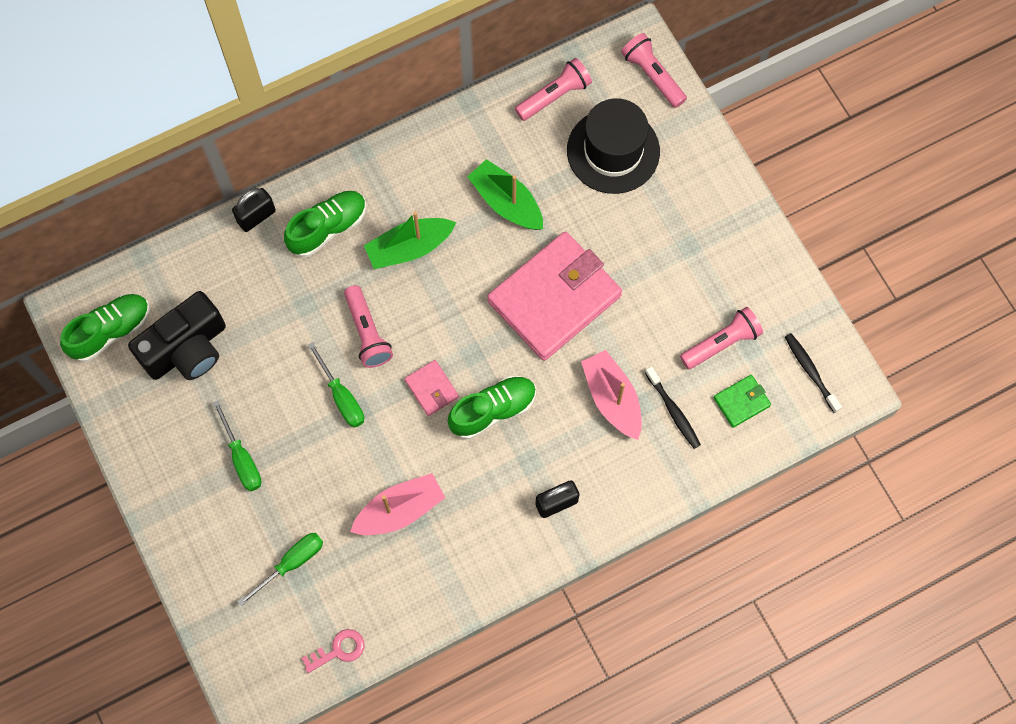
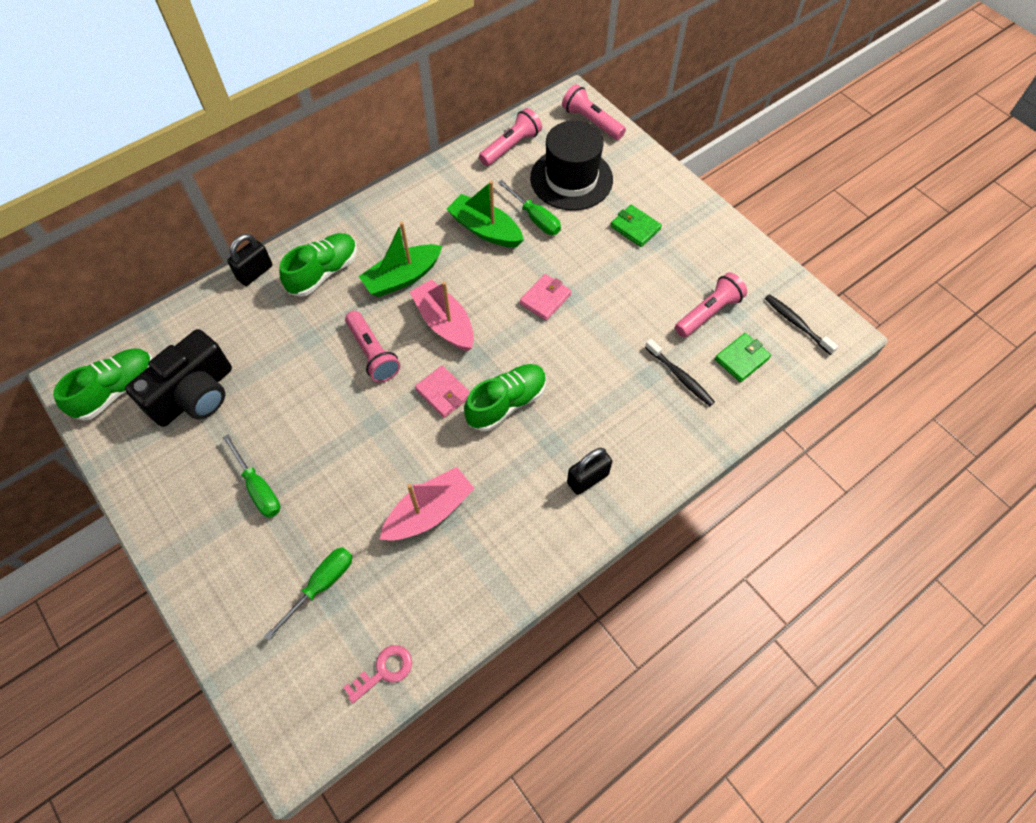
camera: 10 degrees left, 10 degrees down
green screwdriver [308,342,364,428] -> green screwdriver moved to [498,180,561,235]
pink wallet [487,231,622,361] -> pink wallet [520,274,572,321], size x0.42
pink boat [581,350,642,440] -> pink boat moved to [410,279,474,351]
none -> green wallet [611,205,662,247]

